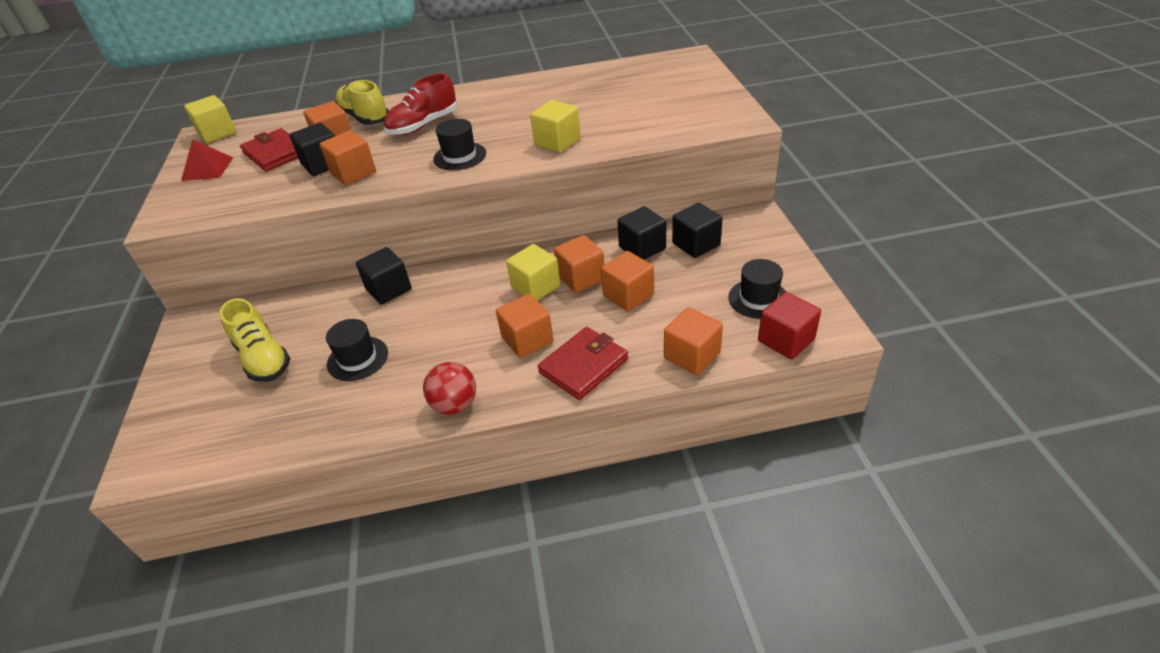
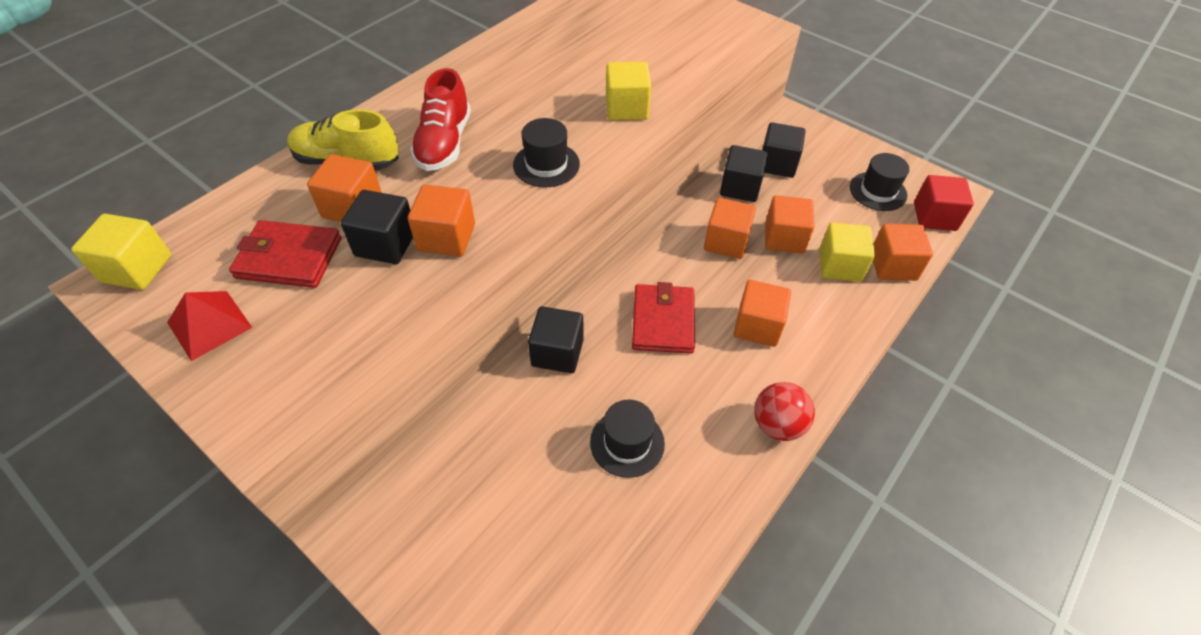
camera: 45 degrees left, 10 degrees up
yellow shoe [220,298,291,382] -> none
yellow cube [506,244,560,301] -> yellow cube moved to [819,222,875,282]
red wallet [538,327,628,400] -> red wallet moved to [632,282,695,354]

